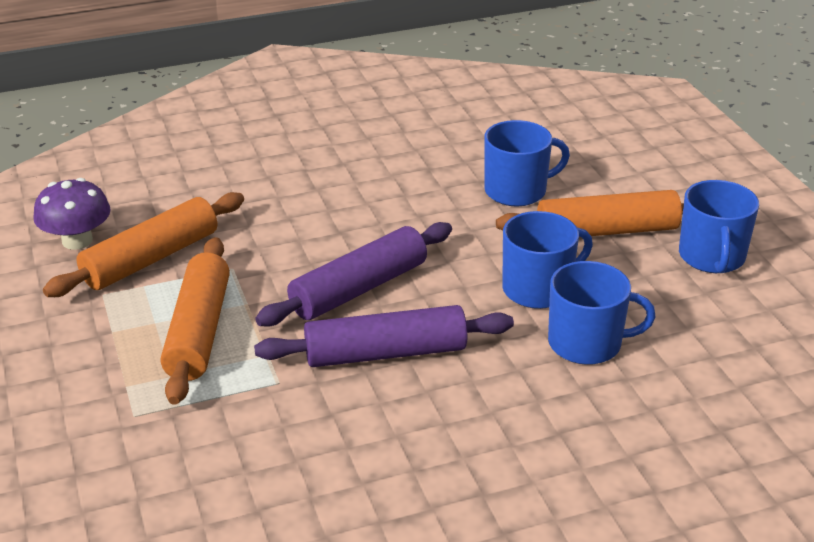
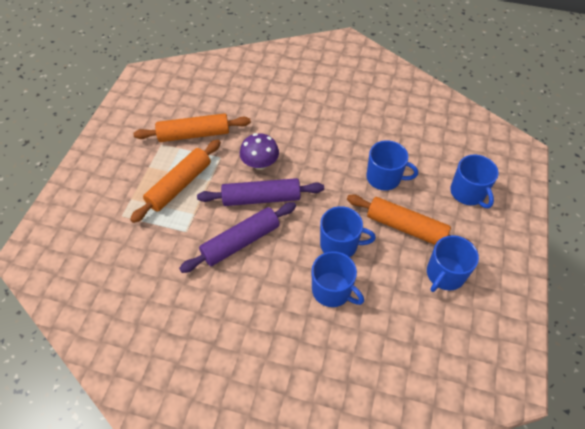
camera: 35 degrees right, 20 degrees up
purple mushroom [33,178,111,250] -> purple mushroom moved to [240,133,279,170]
purple rolling pin [254,305,514,367] -> purple rolling pin turned 60 degrees counterclockwise [179,202,296,273]
none -> blue mug [450,155,499,208]

